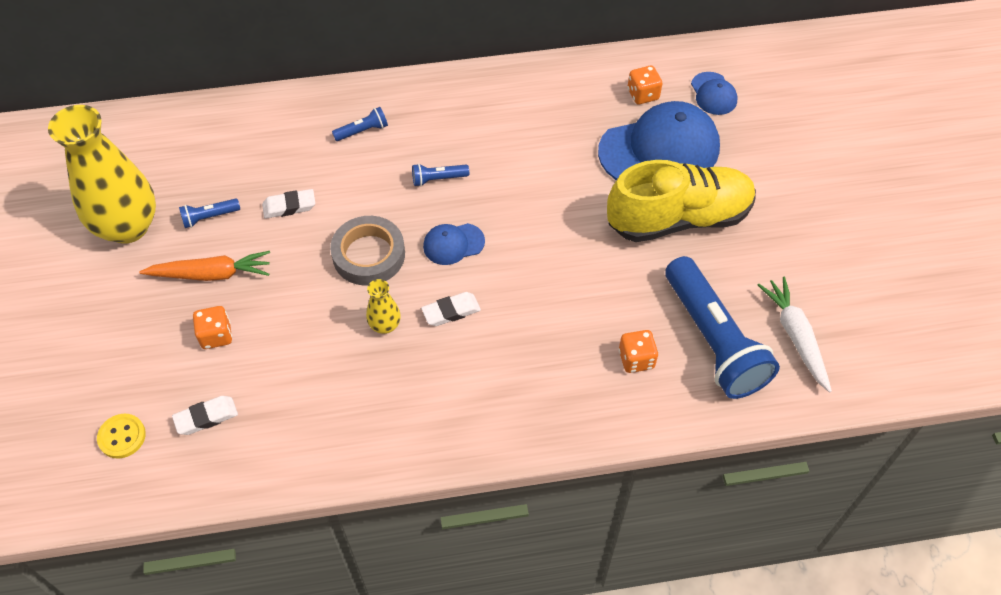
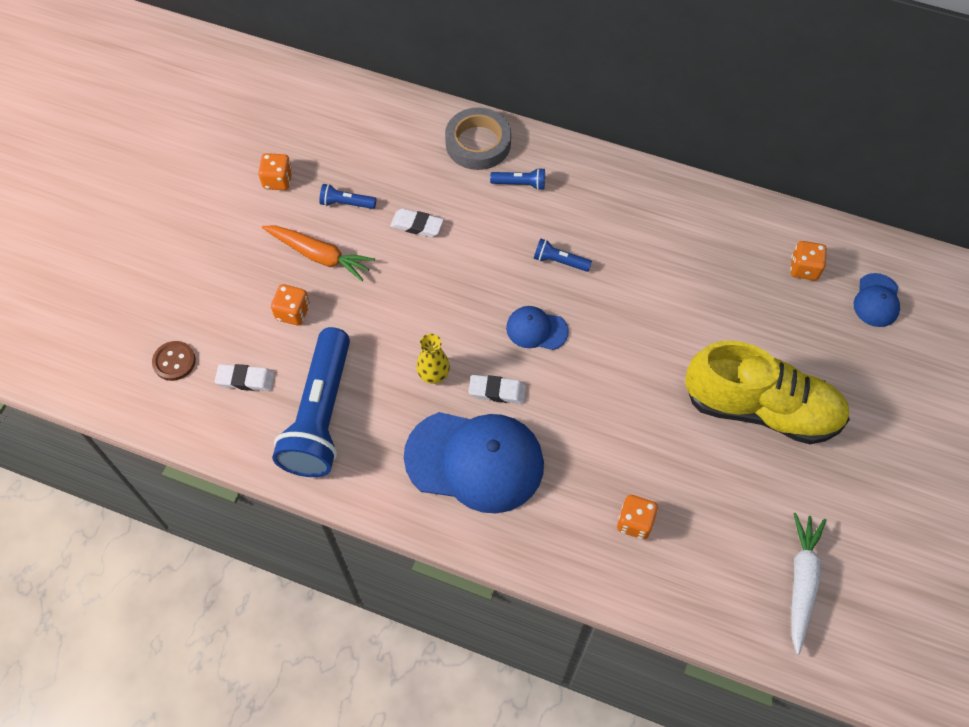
camera: 30 degrees right, 5 degrees up
yellow vase [48,105,156,244] -> orange dice [258,153,293,190]
yellow button [97,414,146,459] -> brown button [152,341,196,381]
grey tape [330,216,405,286] -> grey tape moved to [445,107,511,170]
blue cap [598,101,720,180] -> blue cap moved to [404,412,544,513]
blue flashlight [665,256,780,399] -> blue flashlight moved to [272,327,350,477]

